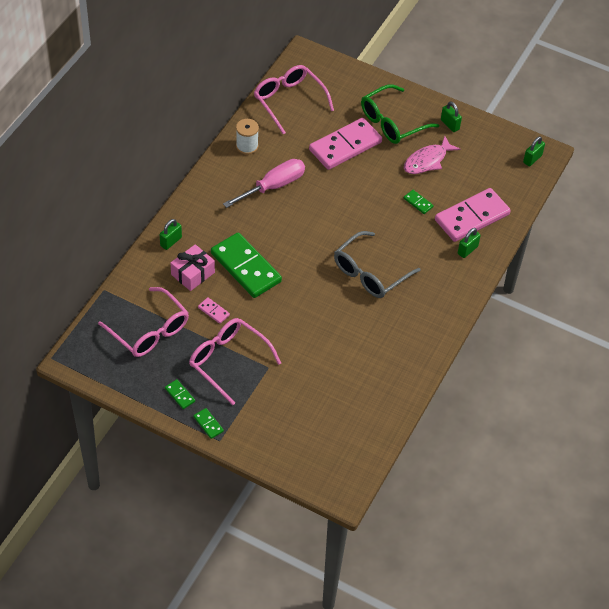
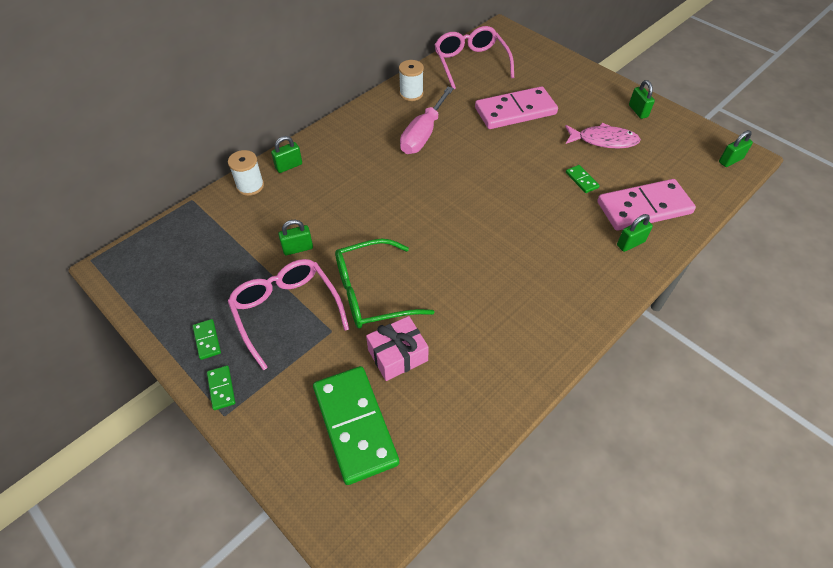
camera: 20 degrees right, 0 degrees up
pink glasses [98,287,189,357] -> none
pink gift [171,244,215,291] -> pink gift moved to [366,316,429,381]
pink domino [198,297,230,324] -> green padlock [278,220,313,255]
green domino [211,232,282,298] -> green domino moved to [313,366,399,485]
pink screwdriver [223,159,305,208] -> pink screwdriver turned 135 degrees clockwise [400,87,454,154]
grey glasses [334,231,421,298] -> none
green glasses [361,84,439,144] -> green glasses moved to [335,239,434,328]
pink fish [404,136,461,174] -> pink fish turned 150 degrees counterclockwise [565,123,641,148]
none -> white spool [228,150,264,196]

